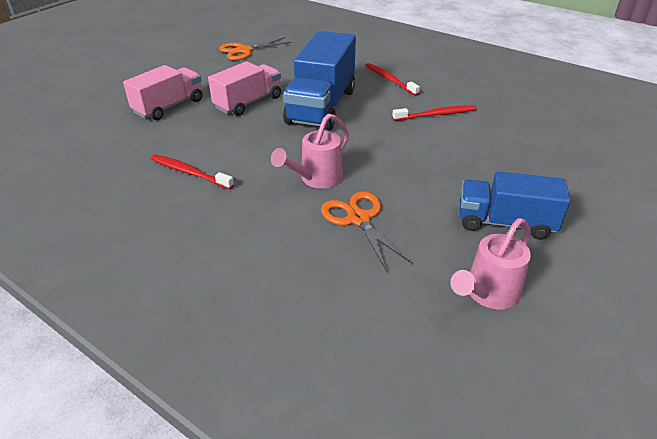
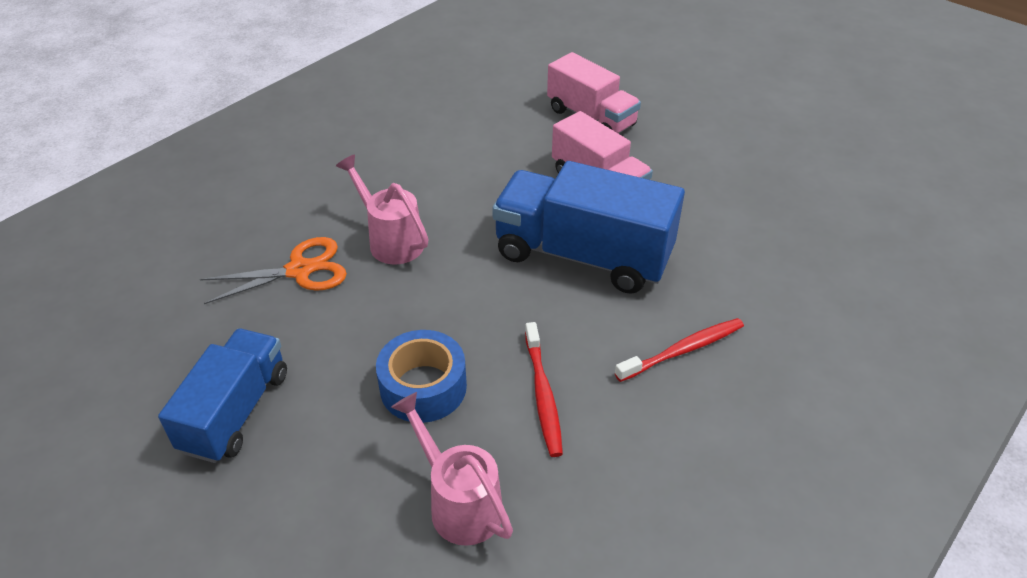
camera: 95 degrees right, 5 degrees up
red toothbrush [151,154,234,189] -> none
orange scissors [219,37,292,60] -> none
pink watering can [450,218,531,309] -> pink watering can moved to [391,392,513,546]
none -> blue tape [376,330,467,423]

